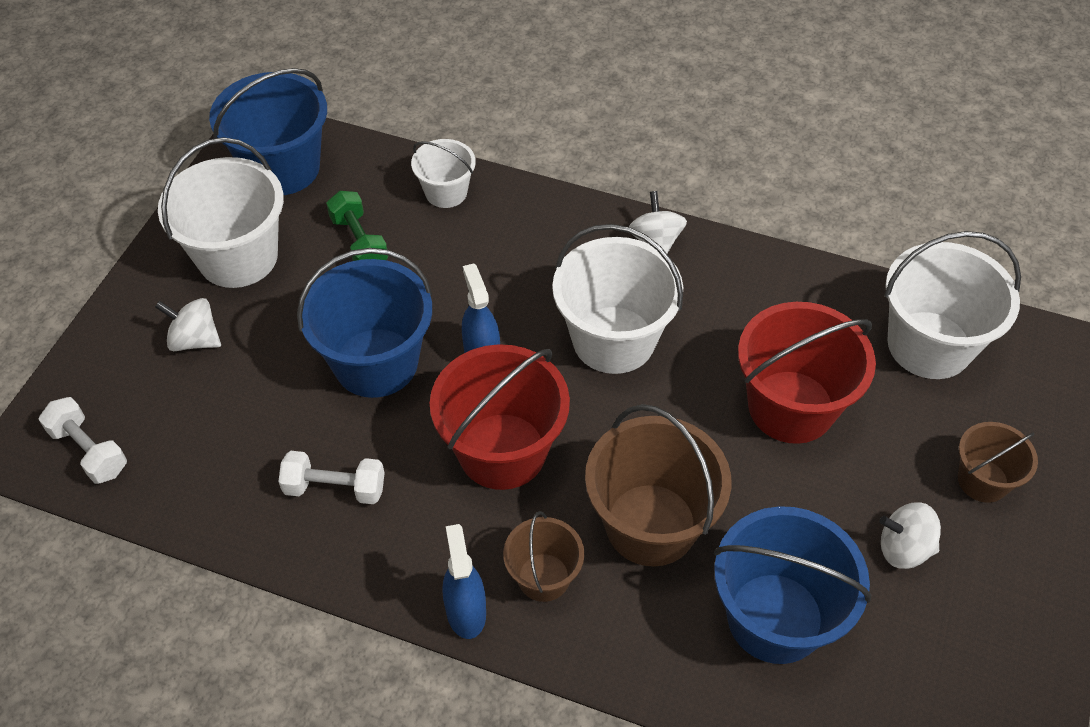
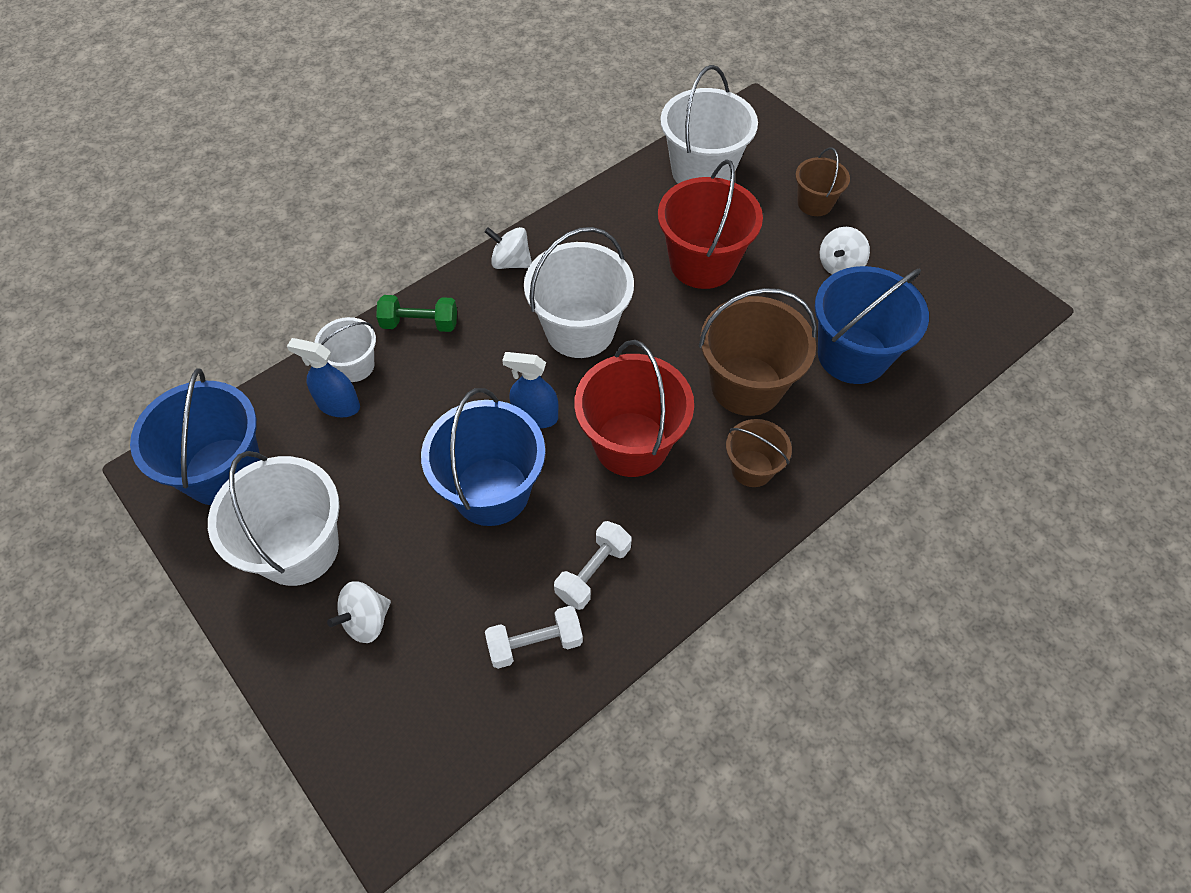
camera: 60 degrees left, 5 degrees up
white dumbbell [38,397,127,484] -> white dumbbell moved to [485,606,583,669]
green dumbbell [326,191,388,261] -> green dumbbell moved to [376,295,457,332]
blue spray bottle [443,524,486,639] -> blue spray bottle moved to [287,338,360,417]

